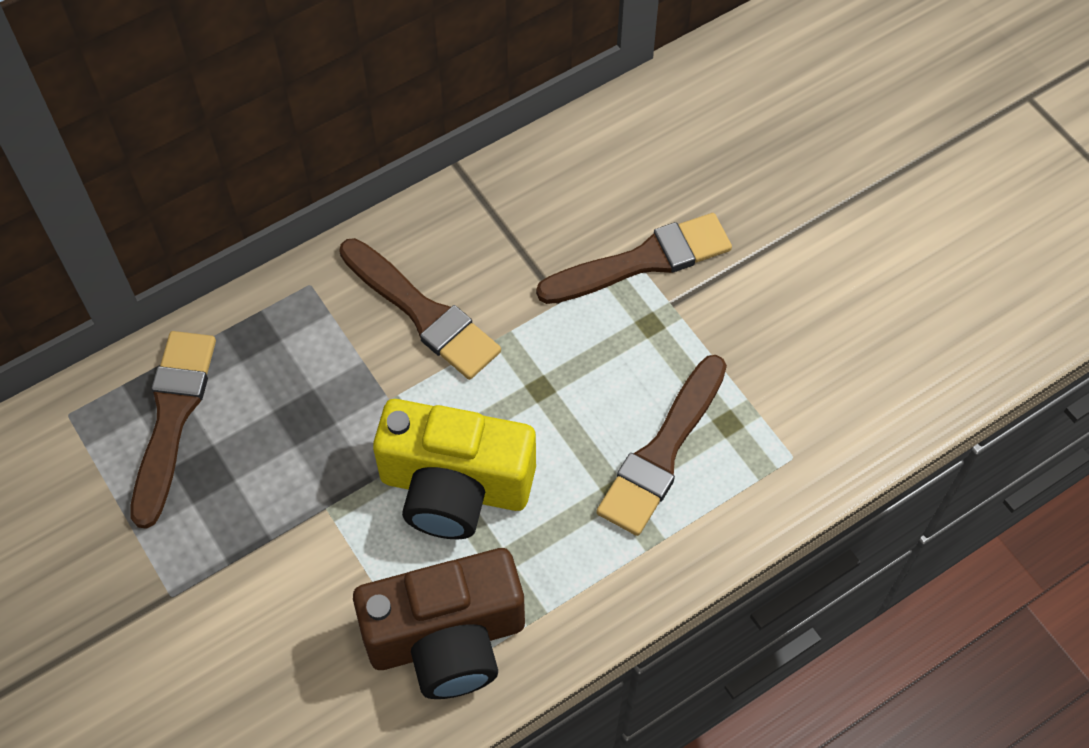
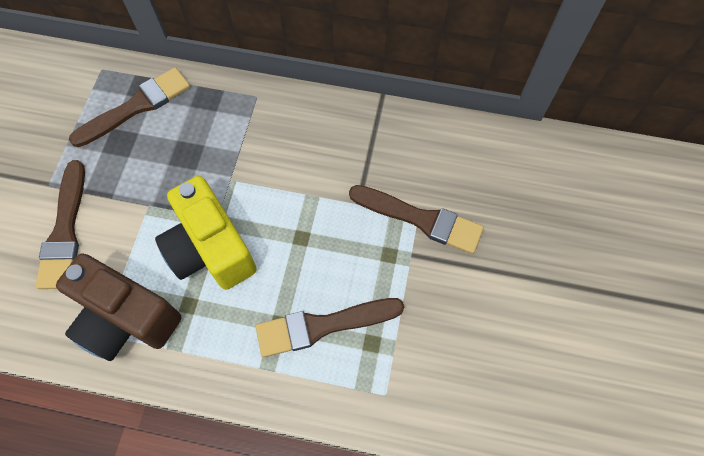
camera: 45 degrees right, 5 degrees up
brown brush [339,238,501,380] -> brown brush moved to [35,160,85,289]

